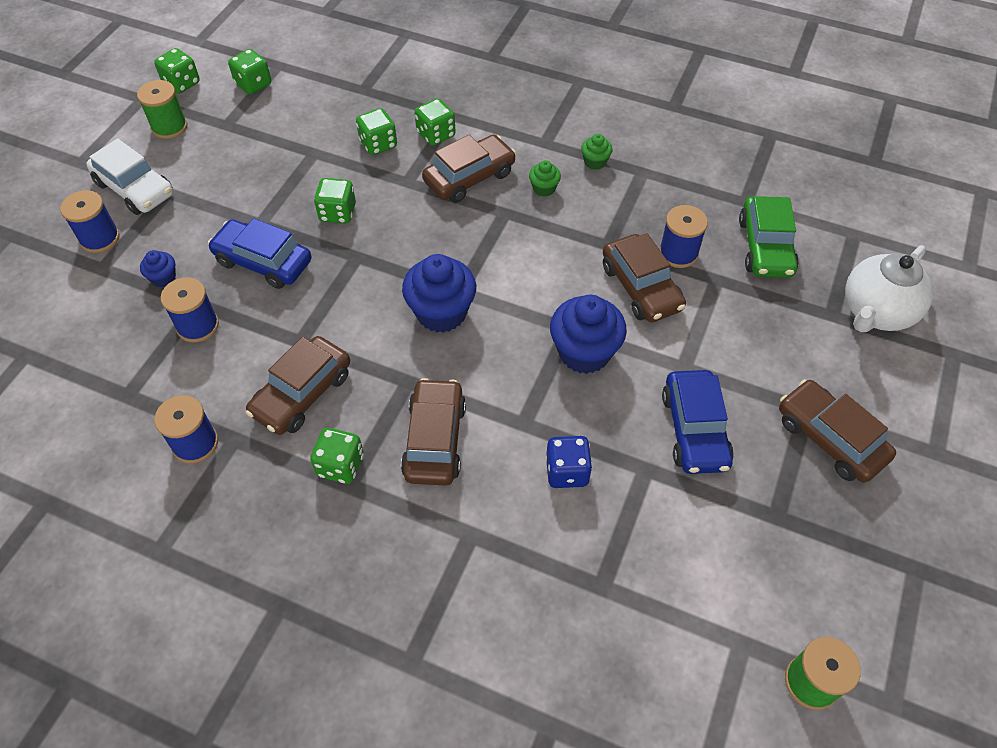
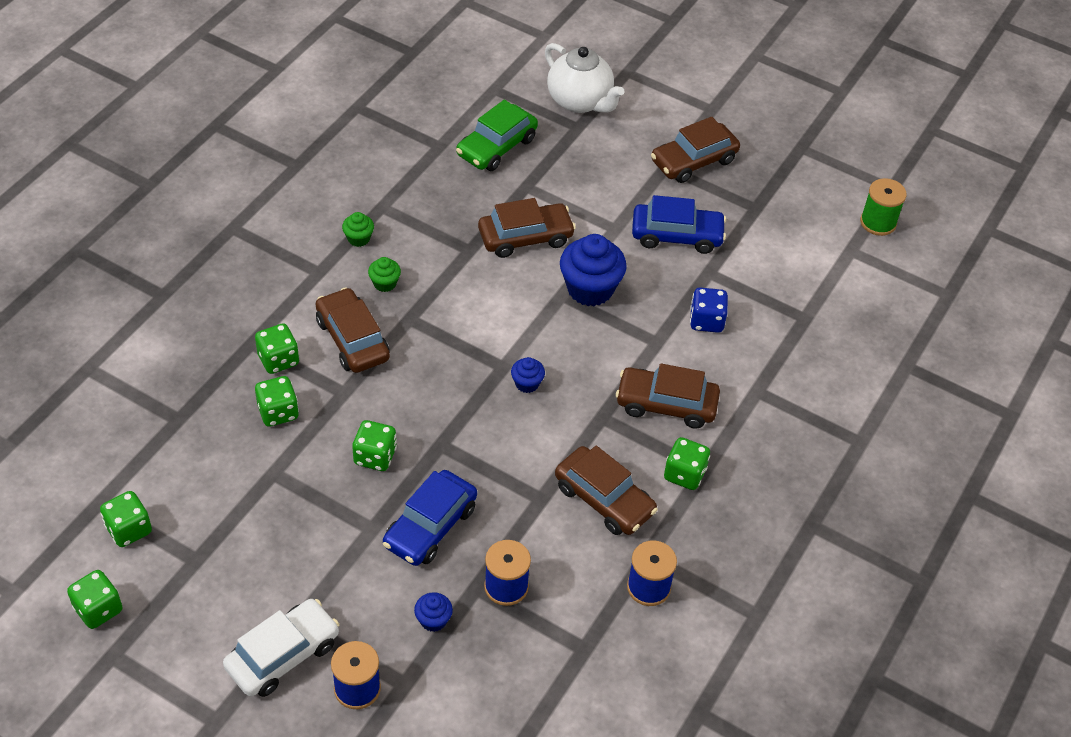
camera: 85 degrees left, 5 degrees down
green spool [137,80,187,139] -> none
blue cupcake [402,254,476,333] -> blue cupcake [511,357,545,393], size x0.49
blue spool [659,205,708,268] -> none
green car [739,196,799,278] -> green car turned 120 degrees clockwise [456,100,538,171]

